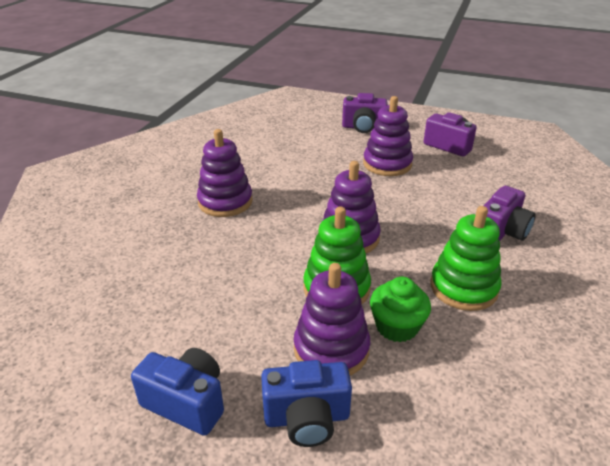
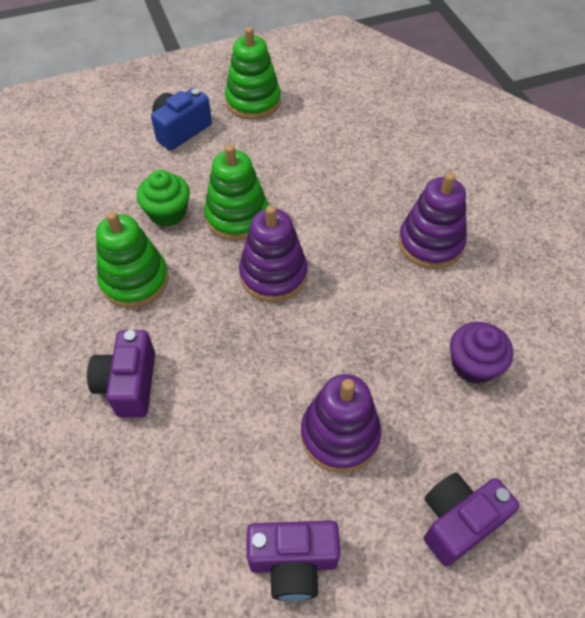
camera: 140 degrees right, 20 degrees up
blue camera [131,348,224,436] -> green stacking toy [225,27,281,120]
purple stacking toy [294,263,370,376] -> none
none -> purple cupcake [450,322,513,384]

